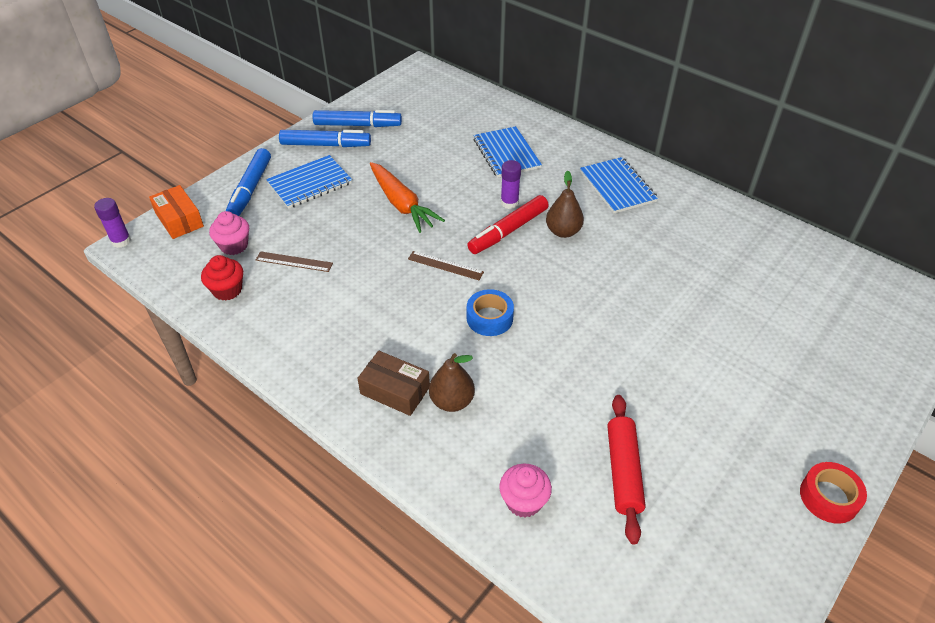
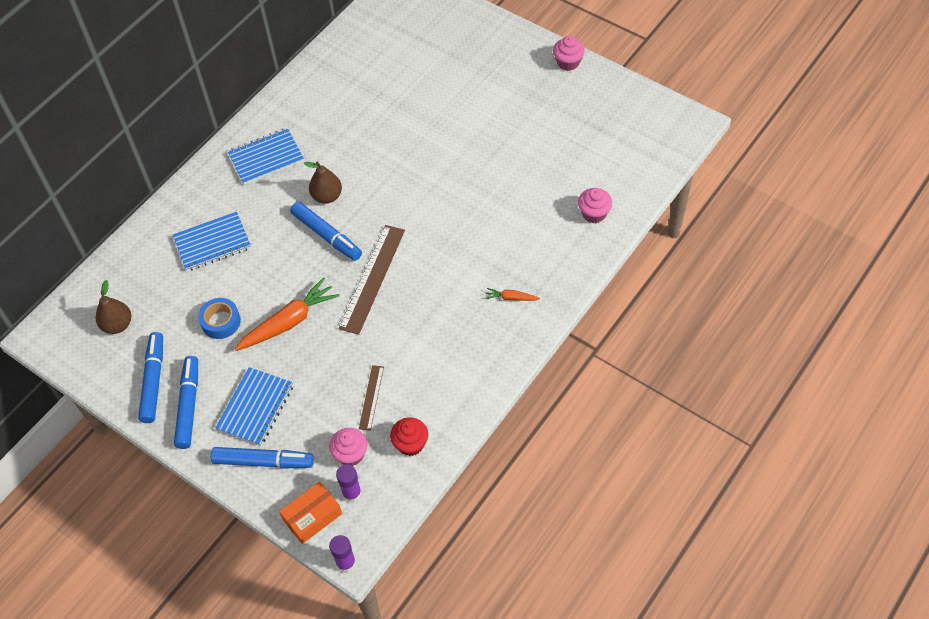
camera: 90 degrees left, 10 degrees up
blue notebook [266,155,352,209] -> blue notebook turned 60 degrees clockwise [215,367,293,446]
brown box [358,351,430,416] -> orange carrot [486,288,540,301]
brown ruler [408,251,484,280] -> brown ruler [339,225,405,335], size x1.90
brown pear [429,353,475,412] -> brown pear moved to [96,280,131,334]
red marker [467,195,549,254] -> blue marker [290,202,362,261]
blue tape [467,289,514,336] -> blue tape moved to [198,298,241,339]
purple glue stick [501,160,521,209] -> purple glue stick moved to [336,464,362,502]
red rolling pin [607,395,646,544] -> none
red tape [800,462,867,524] -> pink cupcake [553,36,585,71]

